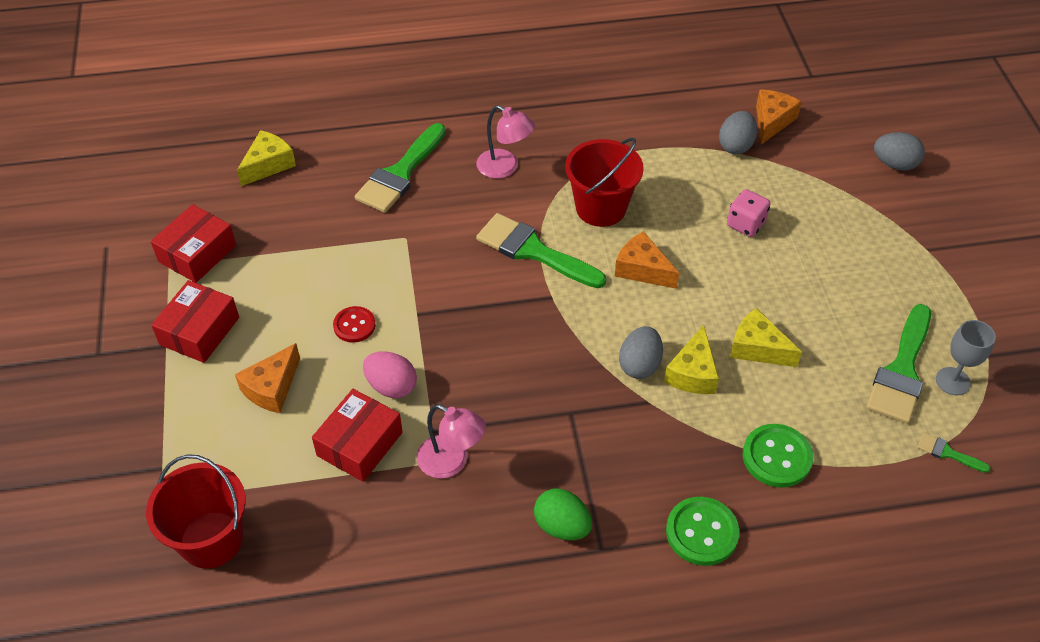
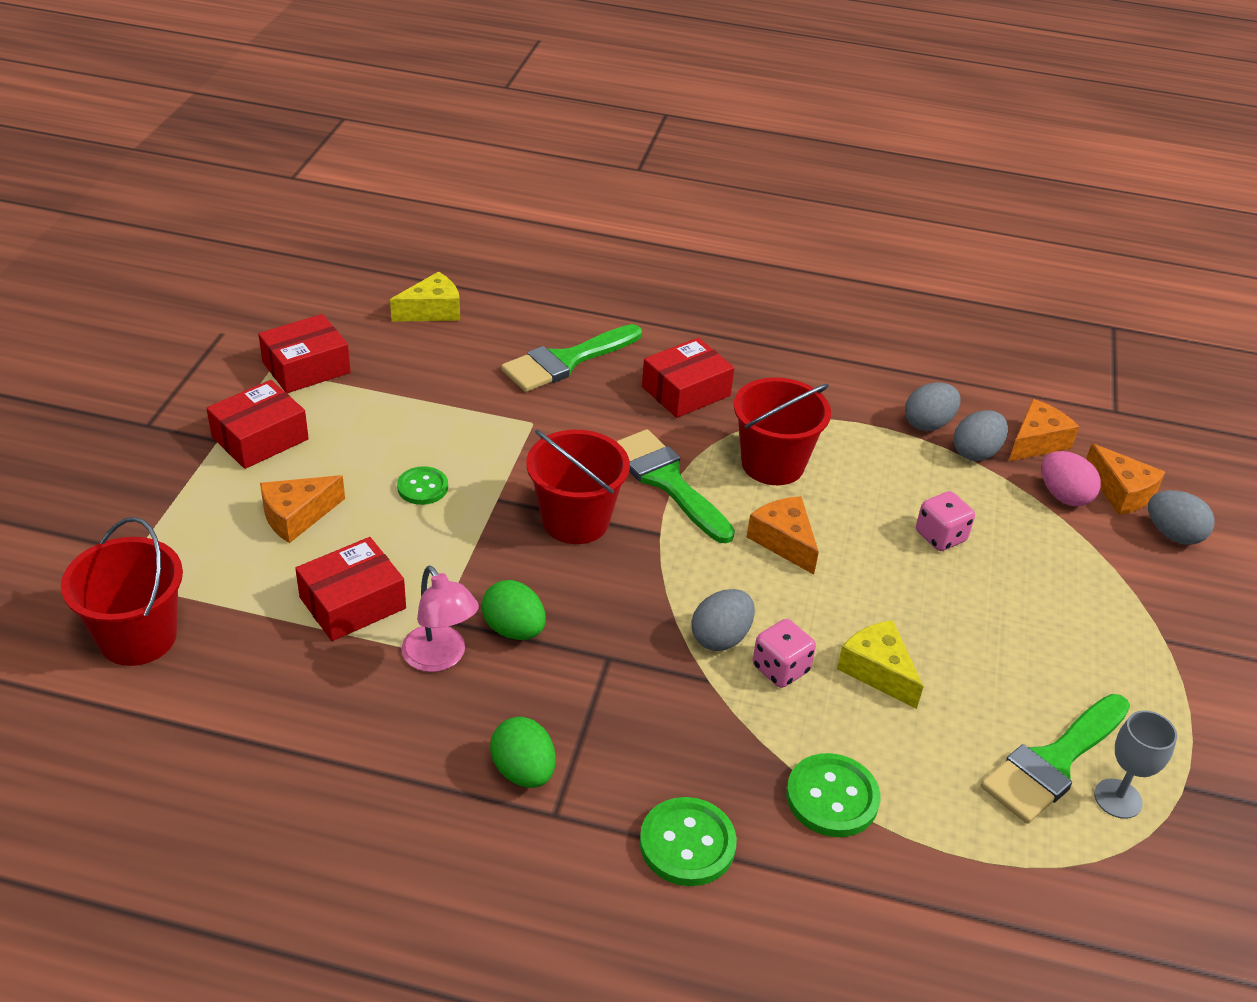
camera: 20 degrees right, 10 degrees down
red button [333,306,376,343] -> green button [397,466,448,505]
pink egg [363,351,417,398] -> pink egg moved to [1041,451,1101,506]
pink lamp [476,105,535,179] -> red box [642,338,734,418]
yellow cheese [664,325,719,394] -> pink dice [752,619,816,688]
green brush [917,433,990,473] -> none
none -> green egg [482,580,546,640]
none -> red bucket [526,430,630,544]
none -> grey egg [905,382,961,431]
none -> orange cheese [1086,443,1165,515]

